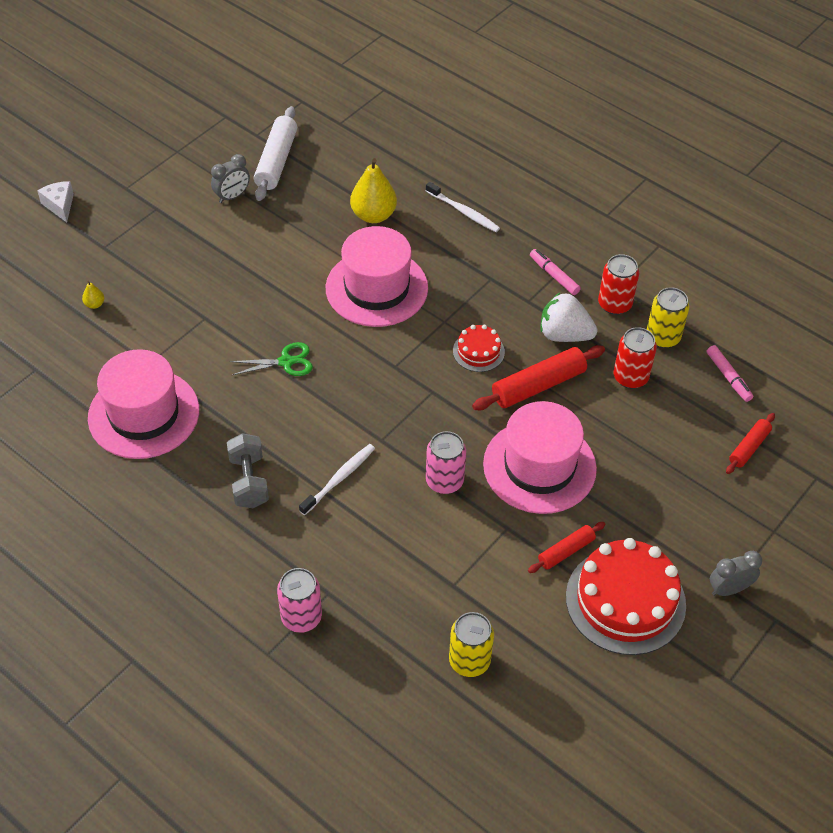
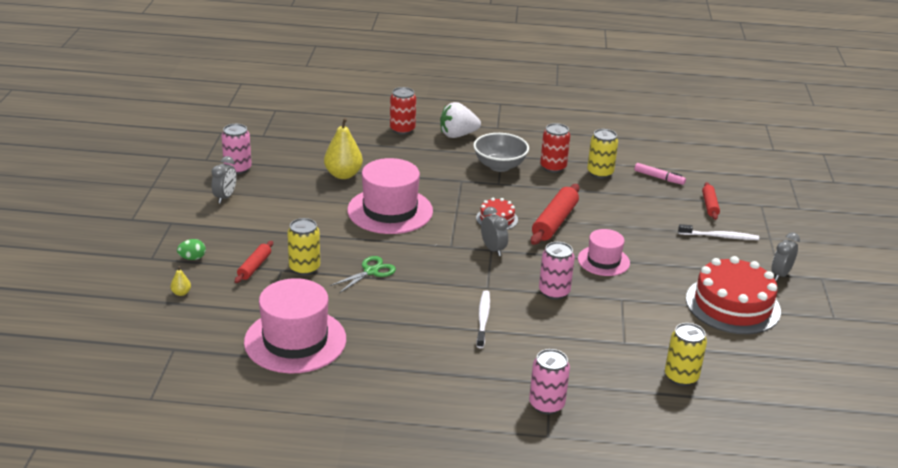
camera: 35 degrees left, 20 degrees down
white cheese [37,181,74,222] -> none
grey dumbbell [227,433,269,508] -> none
white rolling pin [254,106,297,201] -> pink can [221,124,252,174]
white toothbrush [426,182,500,232] -> white toothbrush moved to [678,224,759,240]
pink hat [483,401,597,514] -> pink hat [578,229,630,276], size x0.58
red rolling pin [528,522,605,573] -> red rolling pin moved to [235,241,273,283]
pink marker [530,249,581,295] -> grey bowl [473,133,529,172]
white strawberry [540,292,598,342] -> white strawberry moved to [440,102,481,138]
red can [613,327,657,389] -> red can moved to [390,87,416,135]
none -> green egg [177,239,206,260]
none -> yellow can [287,218,320,275]
none -> grey clock [481,207,508,256]

